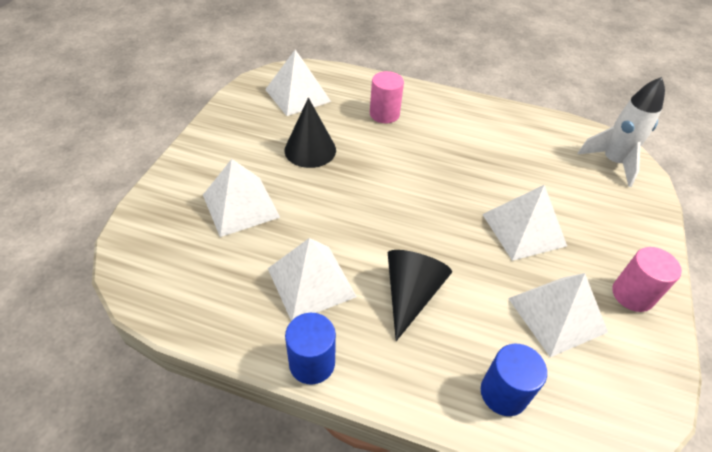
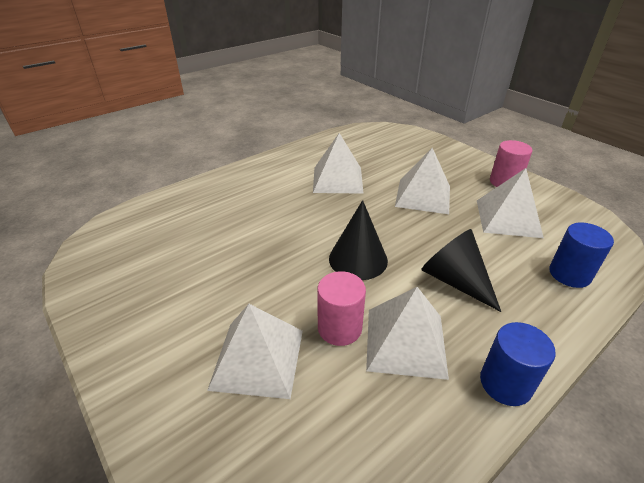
camera: 55 degrees left, 10 degrees down
white pyramid [265,49,331,116] -> white pyramid moved to [313,133,364,194]
black cone [285,98,336,168] -> black cone moved to [329,200,388,280]
pink cylinder [370,71,404,123] -> pink cylinder moved to [317,271,366,346]
white rocket [578,77,665,187] -> none

